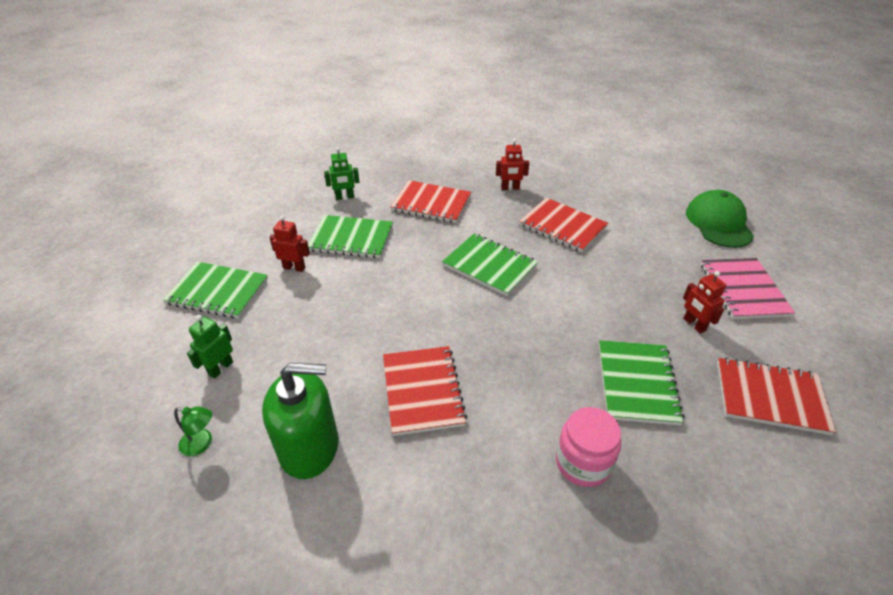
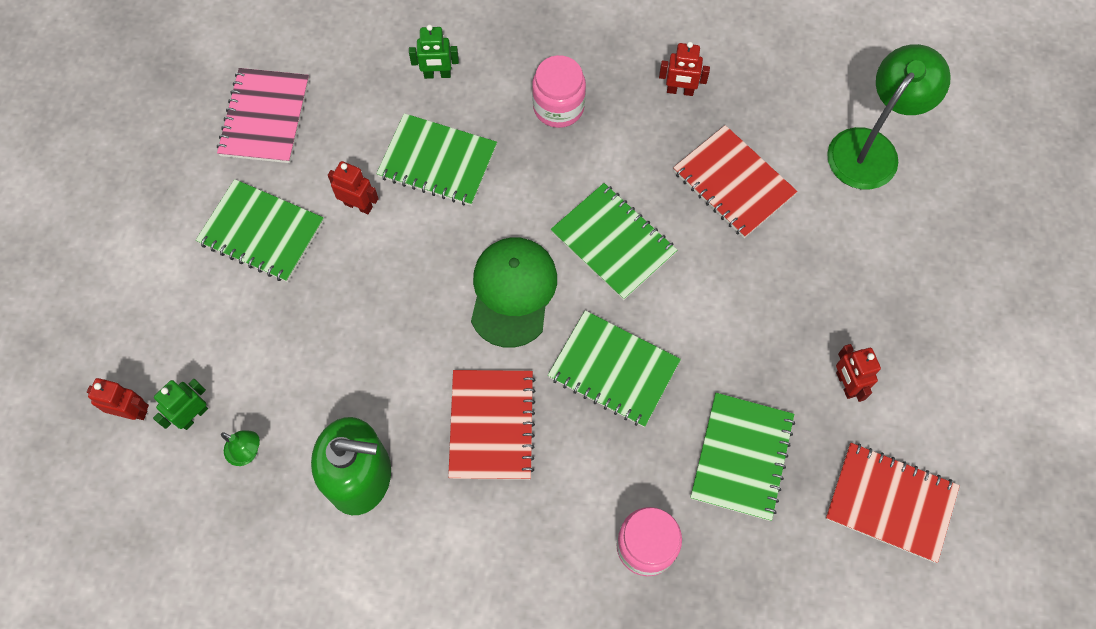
camera: 10 degrees right, 25 degrees up
green robot [187,315,233,379] -> green robot moved to [153,379,208,430]
red notebook [390,180,471,223] -> pink jar [532,55,586,128]
green cap [686,190,754,248] -> green cap moved to [471,237,557,348]
pink notebook [701,258,795,319] -> pink notebook moved to [217,68,309,163]
none -> red robot [87,378,149,420]
none -> green notebook [548,310,681,427]
none -> green lamp [827,44,951,190]

